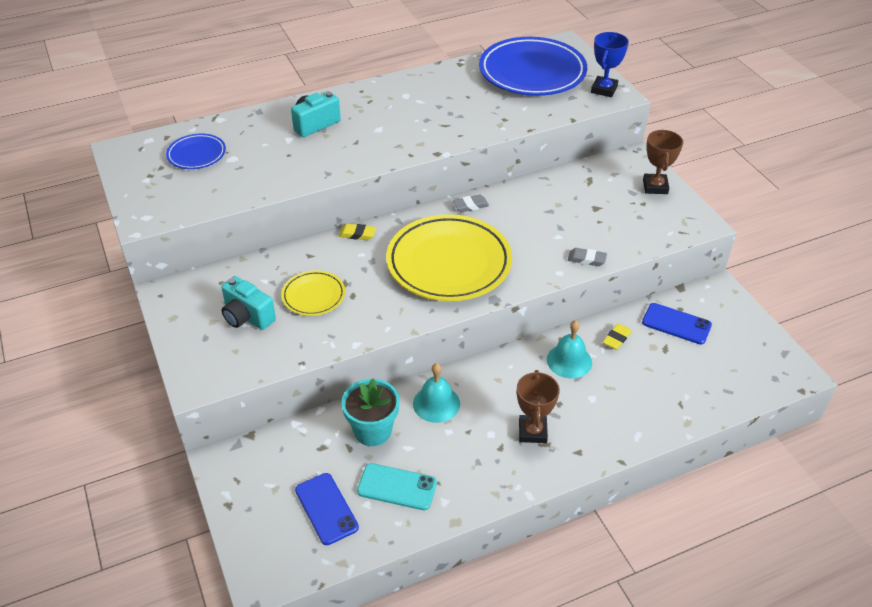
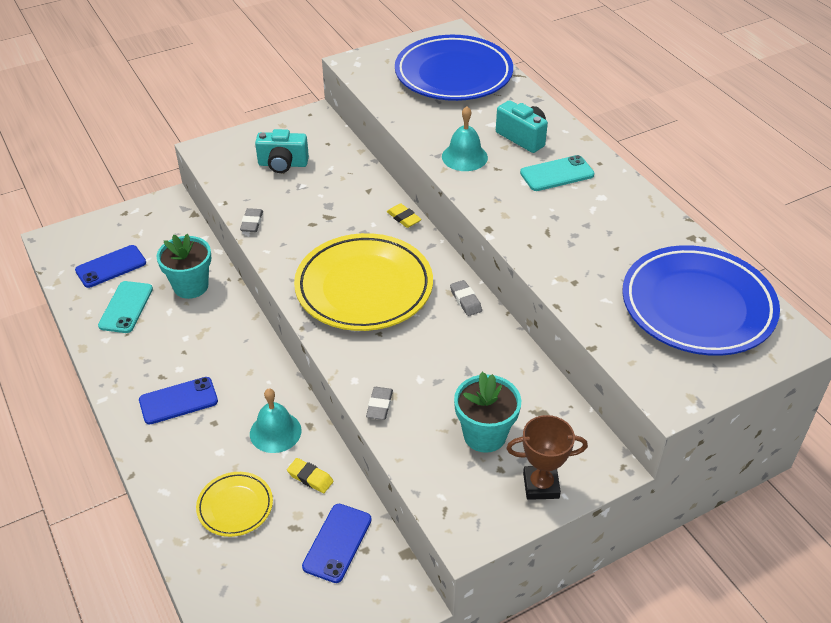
camera: 85 degrees right, 0 degrees up
blue plate [166,134,226,169] -> blue plate [395,35,513,101], size x2.05
turquoise camera [221,276,276,330] -> turquoise camera turned 120 degrees counterclockwise [255,129,309,173]
yellow plate [281,270,345,316] -> yellow plate moved to [196,472,273,537]
yellow eraser [339,224,376,240] -> yellow eraser turned 45 degrees counterclockwise [387,203,422,228]
turquoise bell [413,363,460,423] -> turquoise bell moved to [442,106,488,171]
brown trophy [517,370,560,443] -> blue phone [139,377,218,425]
blue trophy [591,32,629,97] -> none
none -> grey eraser [240,208,263,232]
none -> turquoise flower pot [454,372,521,453]
none -> turquoise phone [520,155,594,191]

